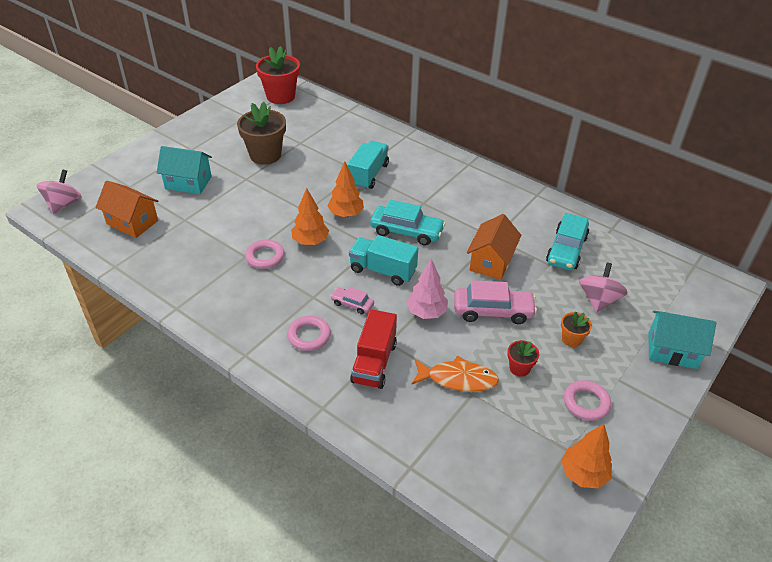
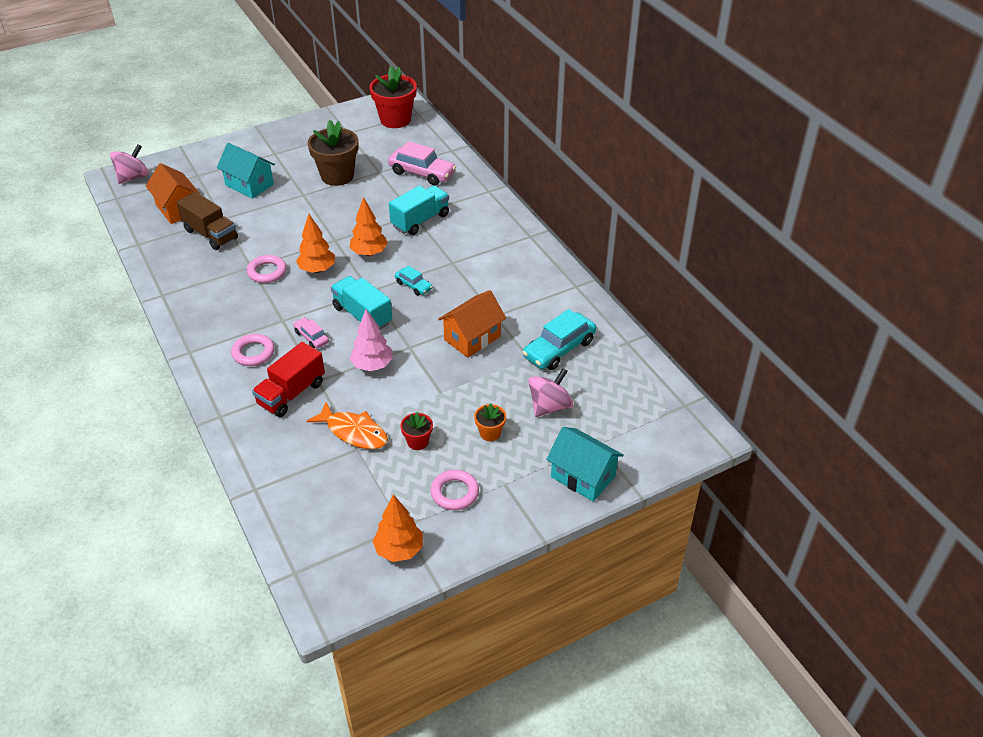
camera: 25 degrees right, 0 degrees up
turquoise car [370,200,446,246] -> turquoise car [395,266,433,296], size x0.54
pink car [454,280,537,324] -> pink car moved to [388,141,456,185]
none -> brown truck [176,192,238,250]

